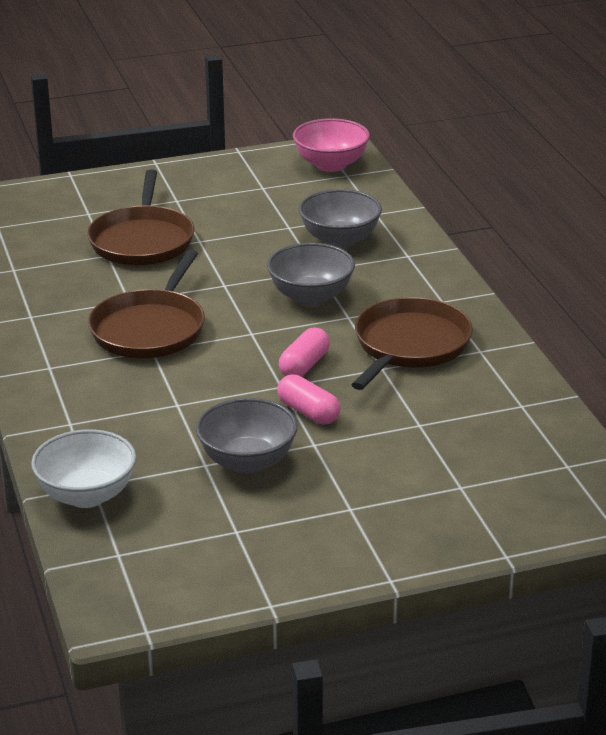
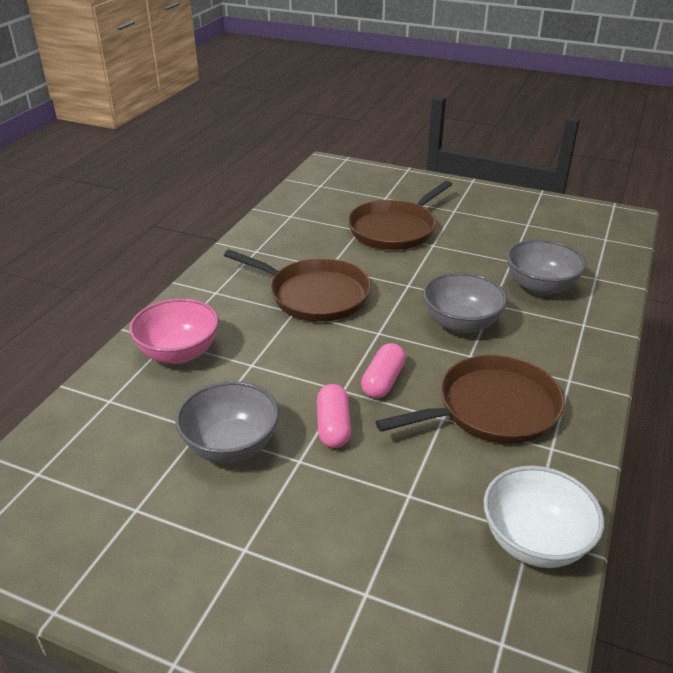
camera: 40 degrees right, 5 degrees up
white bowl [31,429,136,508] -> white bowl moved to [483,466,604,568]
brown pan [88,250,205,358] -> brown pan turned 120 degrees counterclockwise [224,249,371,322]
pink capsule [279,328,330,377] -> pink capsule turned 45 degrees counterclockwise [361,343,406,399]
pink bowl [293,118,370,172] -> pink bowl moved to [129,298,219,364]

